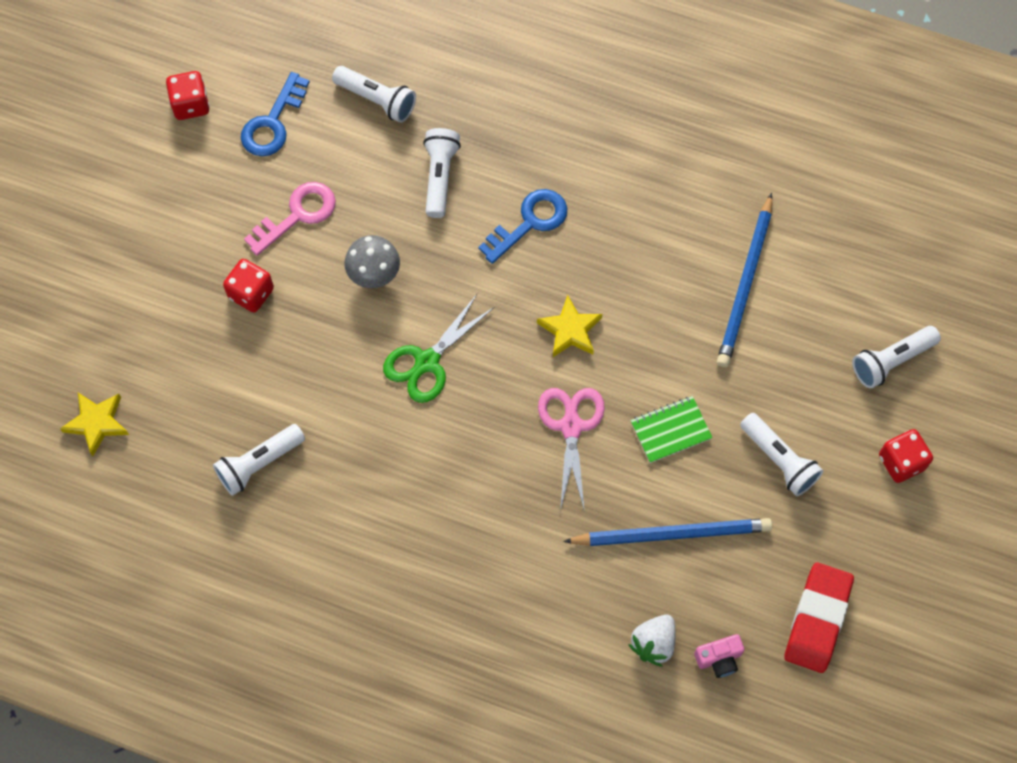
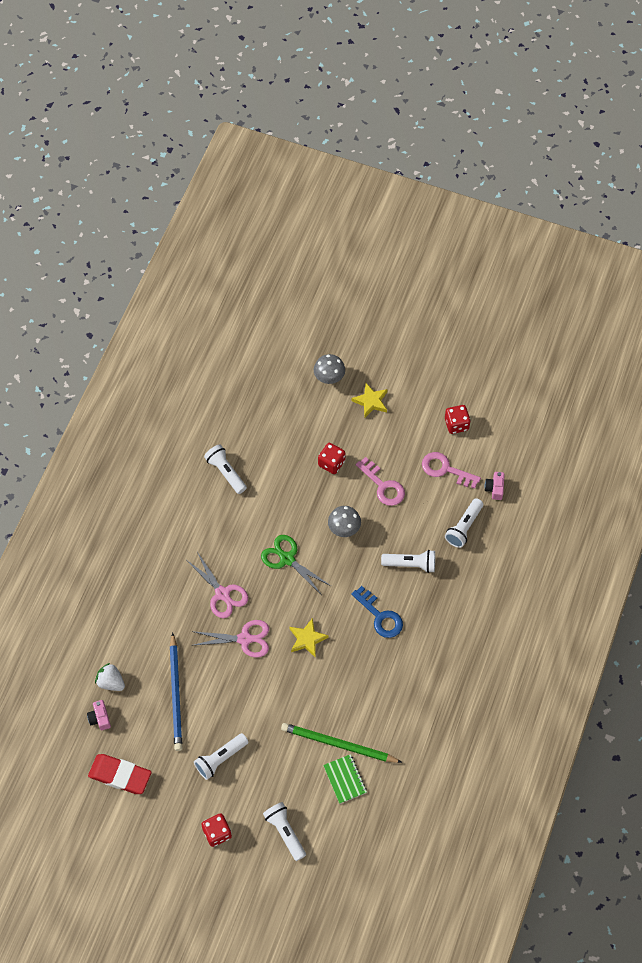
camera: 90 degrees right, 5 degrees down
yellow star [60,393,129,456] -> yellow star moved to [351,383,388,417]
blue key [241,72,310,156] -> pink key [422,452,481,489]
green notebook [631,396,713,463] -> green notebook moved to [323,754,367,804]
blue pencil [717,193,772,367] -> green pencil [281,723,403,763]
none -> pink scissors [187,552,248,618]
none -> grey mushroom [314,354,345,384]
none -> pink camera [484,472,505,500]

